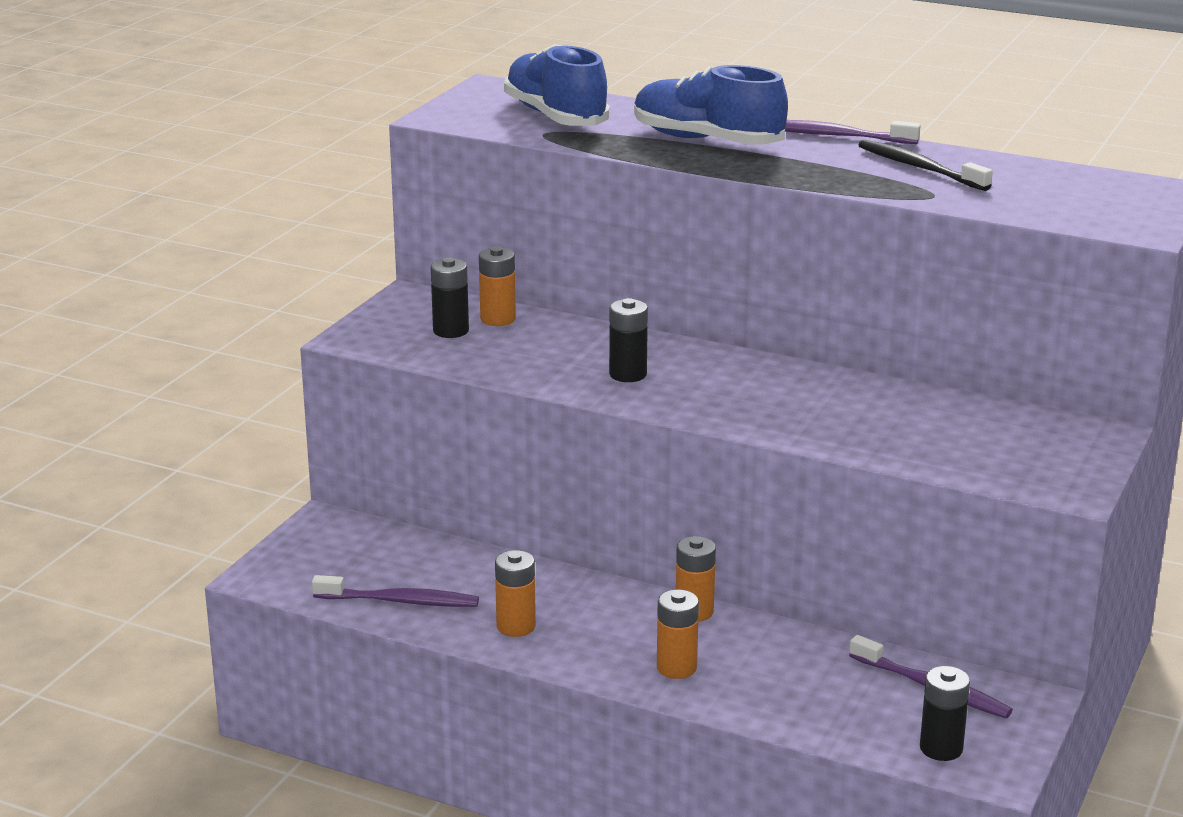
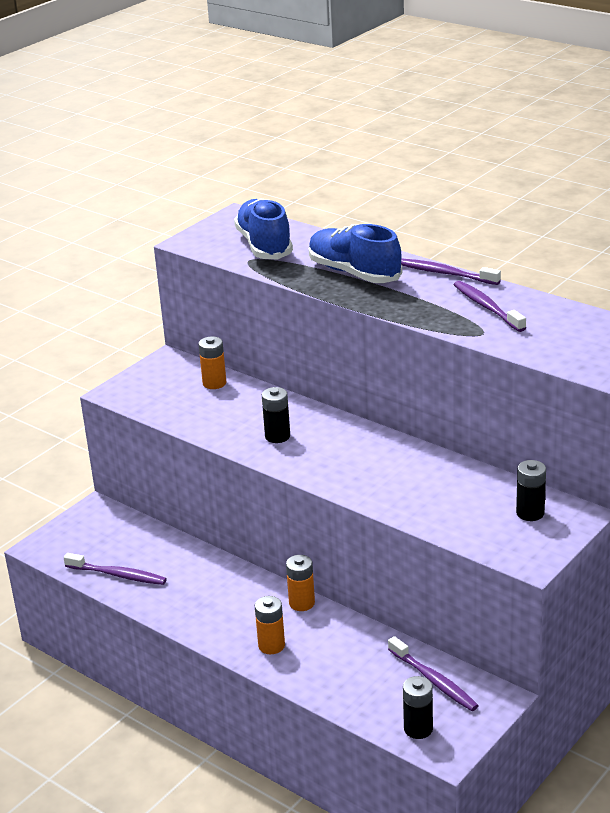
camera: 15 degrees right, 5 degrees up
black battery [431,257,469,338] -> black battery moved to [516,460,546,521]
orange battery [495,550,536,637] -> none
black toothbrush [859,140,993,191] -> purple toothbrush [454,281,526,332]

